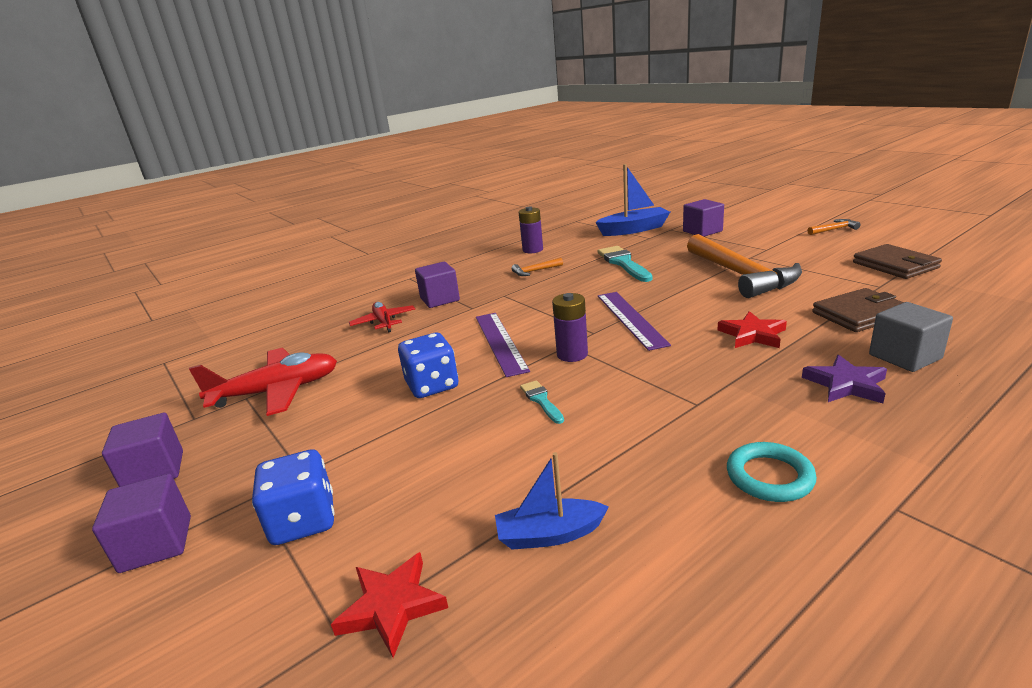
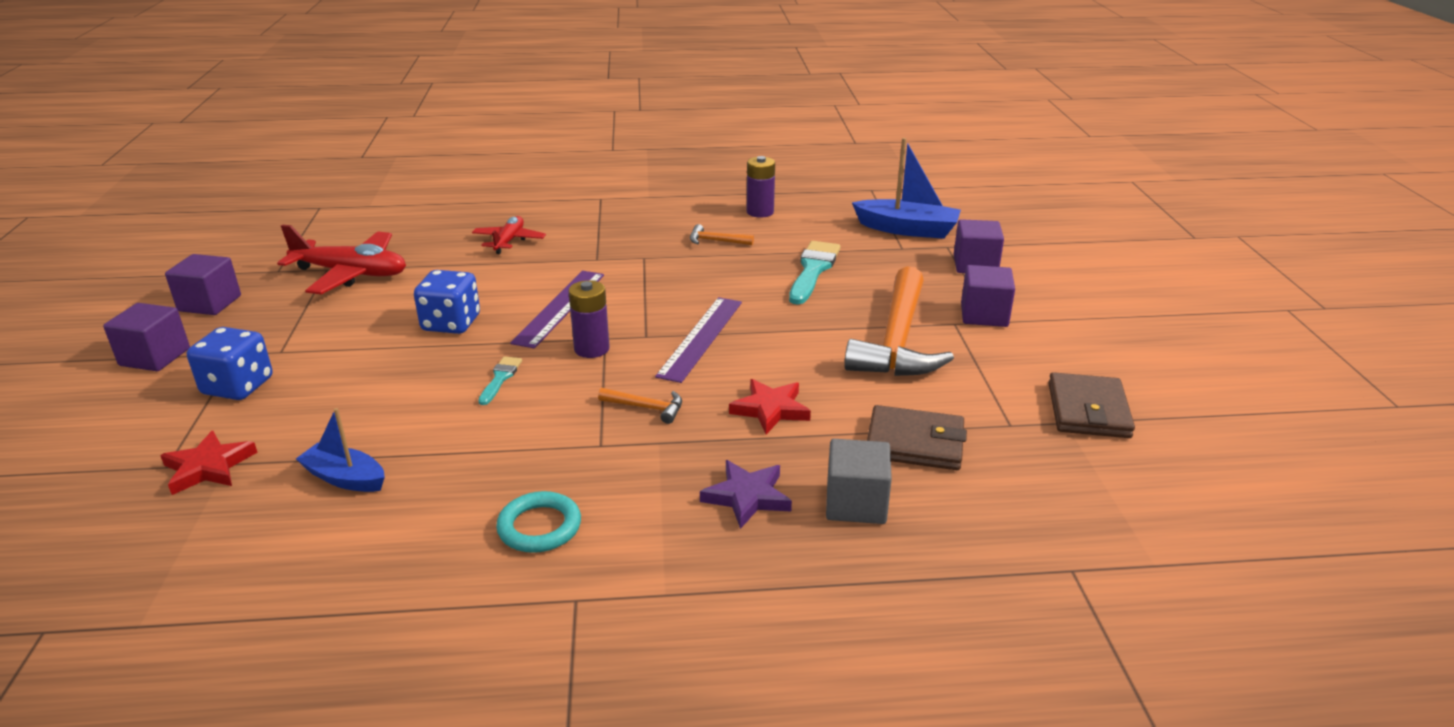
camera: 30 degrees right, 5 degrees up
purple cube [415,262,460,308] -> purple cube moved to [961,265,1015,327]
orange hammer [808,219,861,235] -> orange hammer moved to [598,388,682,424]

